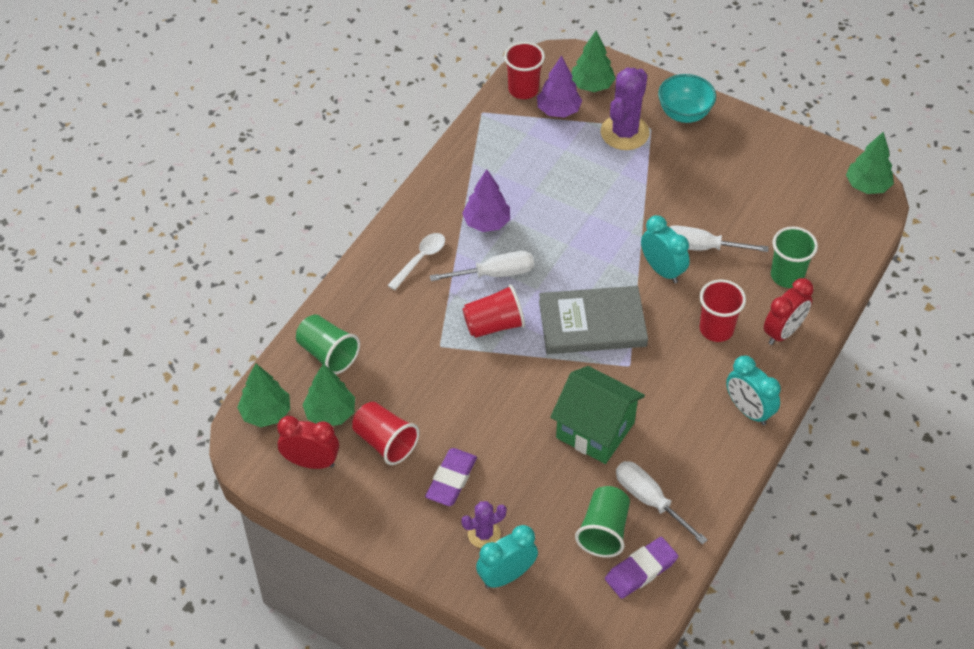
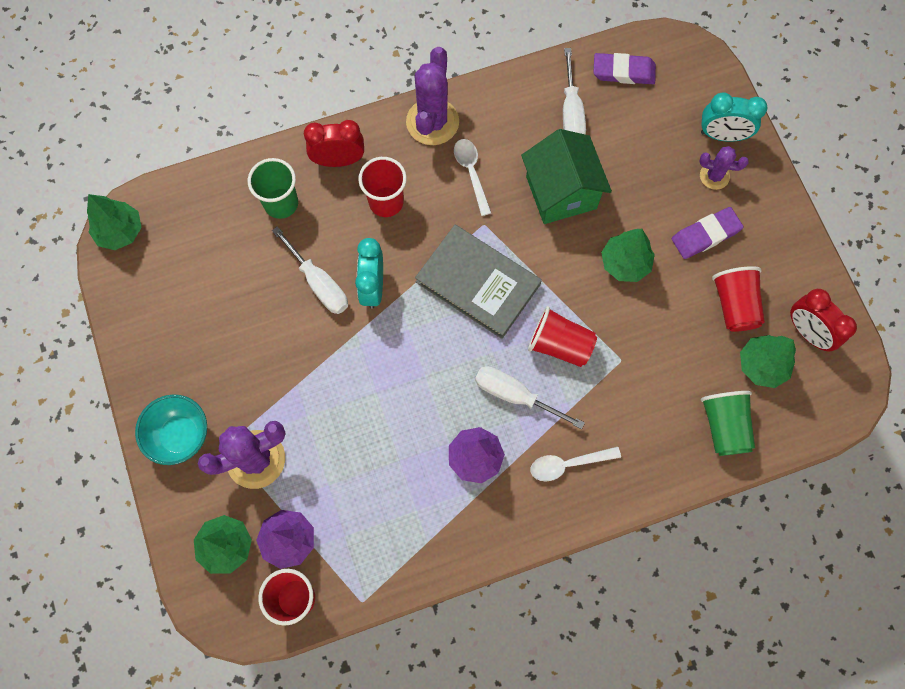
camera: 140 degrees left, 20 degrees up
green tree [237,364,290,427] -> green tree moved to [601,229,655,282]
green cup [575,486,630,558] -> none
turquoise clock [726,356,781,425] -> purple cactus [406,47,459,145]
none -> white spoon [454,139,491,216]

